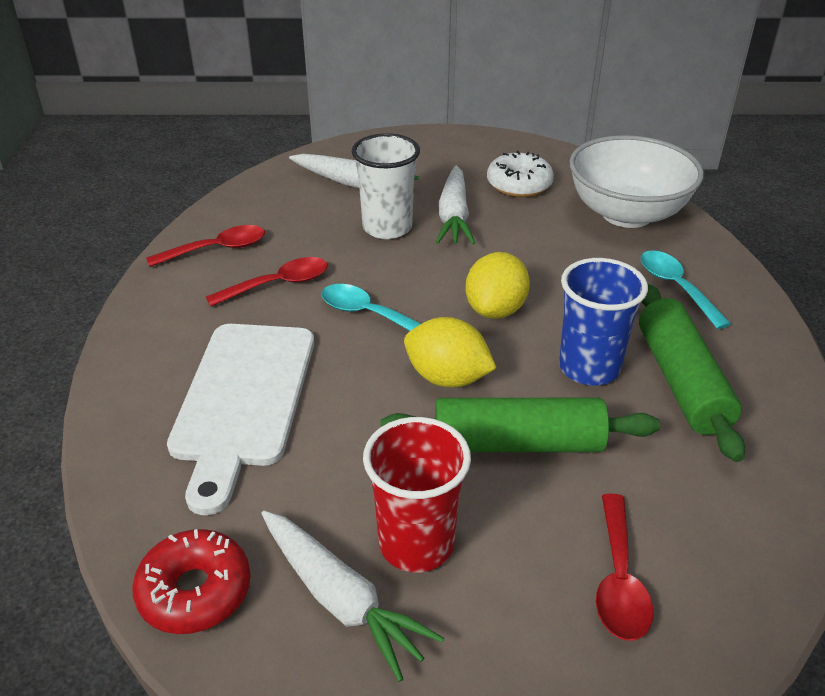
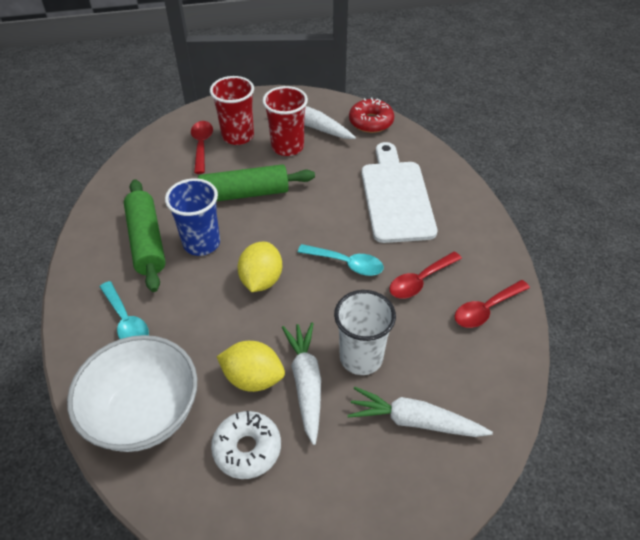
camera: 170 degrees right, 10 degrees up
yellow lemon [404,317,496,387] -> yellow lemon moved to [217,341,285,392]
none -> red cup [210,76,254,145]

